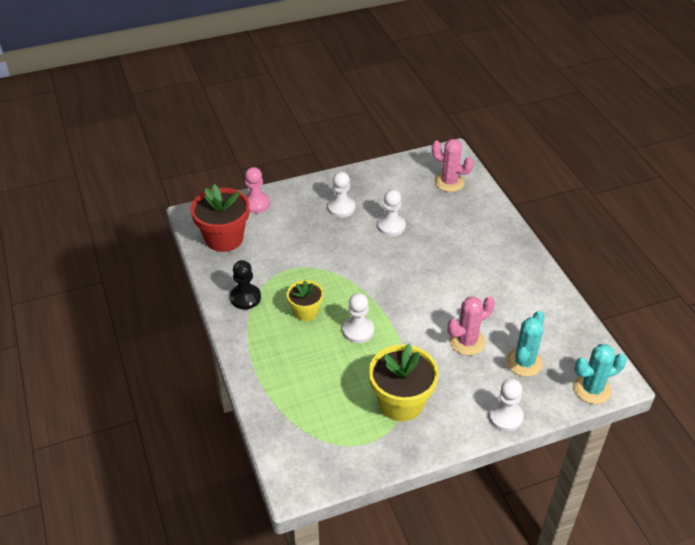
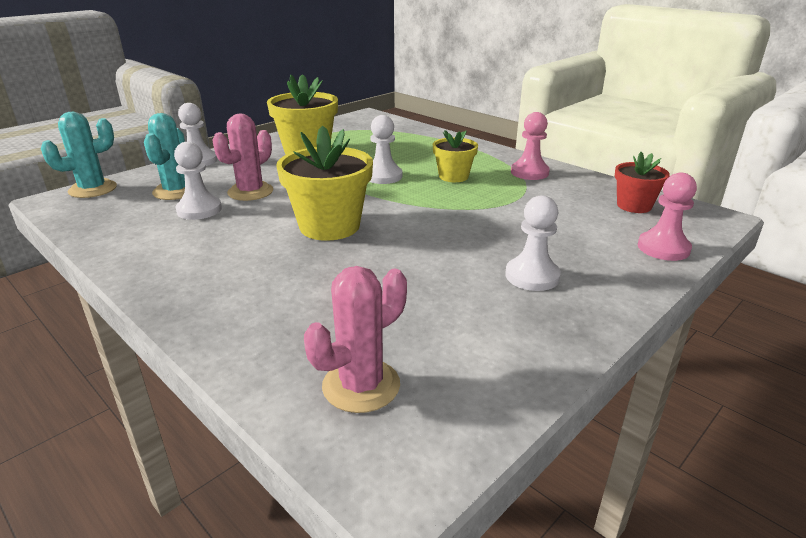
camera: 155 degrees right, 15 degrees down
red flower pot [190,184,249,252] -> red flower pot [615,152,670,213], size x0.59
black pawn [230,260,261,309] -> pink pawn [511,112,550,180]
white pawn [377,189,406,236] -> white pawn moved to [174,142,222,220]
pink cactus [432,139,474,192] -> pink cactus turned 45 degrees counterclockwise [304,266,407,413]
none -> yellow flower pot [276,125,373,241]

